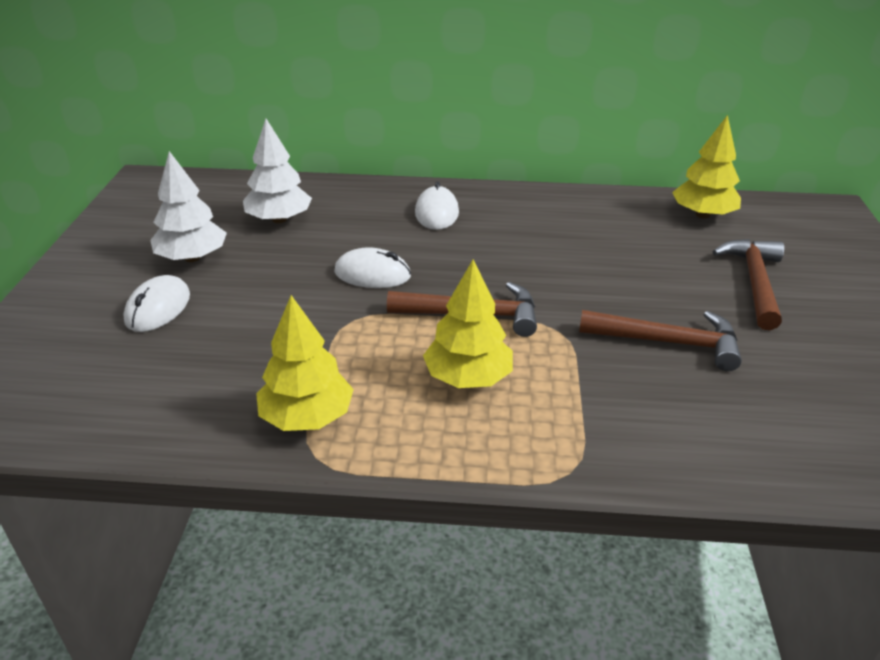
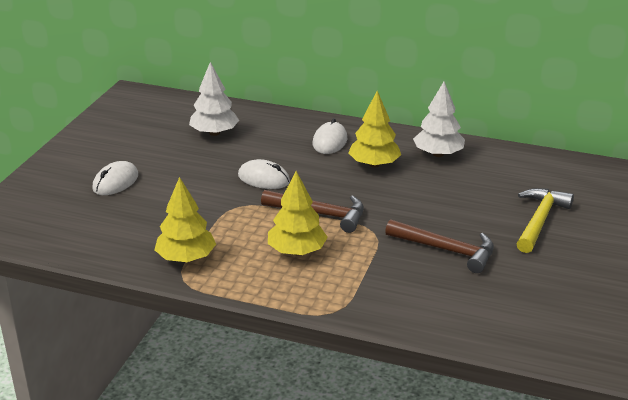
camera: 15 degrees right, 5 degrees down
white tree [150,151,227,262] -> white tree moved to [413,82,465,157]
yellow tree [672,115,741,219] -> yellow tree moved to [348,91,401,168]
brown hammer [712,239,784,330] -> yellow hammer [516,188,574,253]

